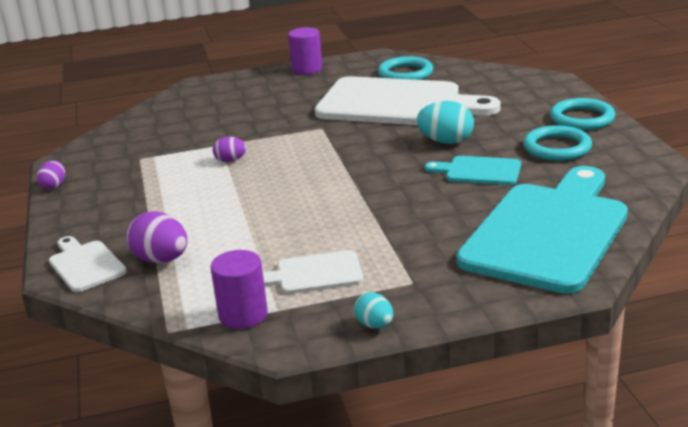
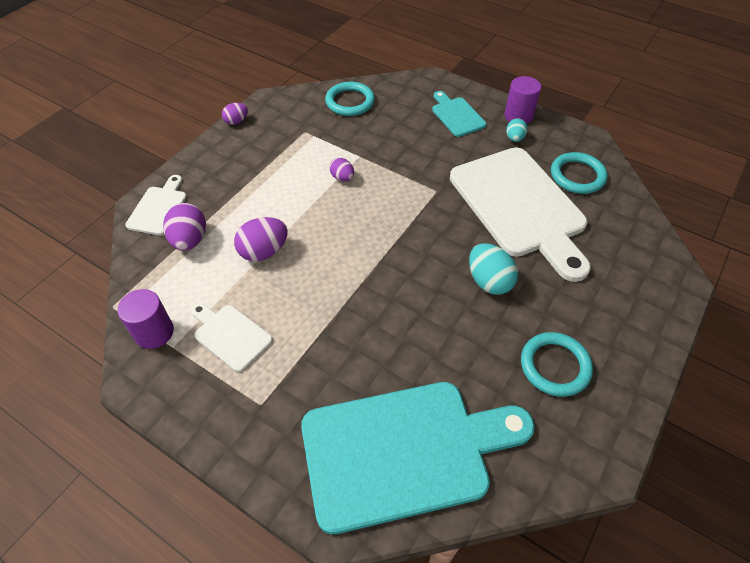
camera: 45 degrees right, 25 degrees up
turquoise egg [354,292,393,329] -> turquoise egg moved to [506,118,527,142]
turquoise cutting board [425,156,521,185] -> turquoise cutting board moved to [432,91,487,137]
turquoise ring [550,98,615,130] -> turquoise ring moved to [325,82,375,116]
none -> purple egg [234,217,288,261]

